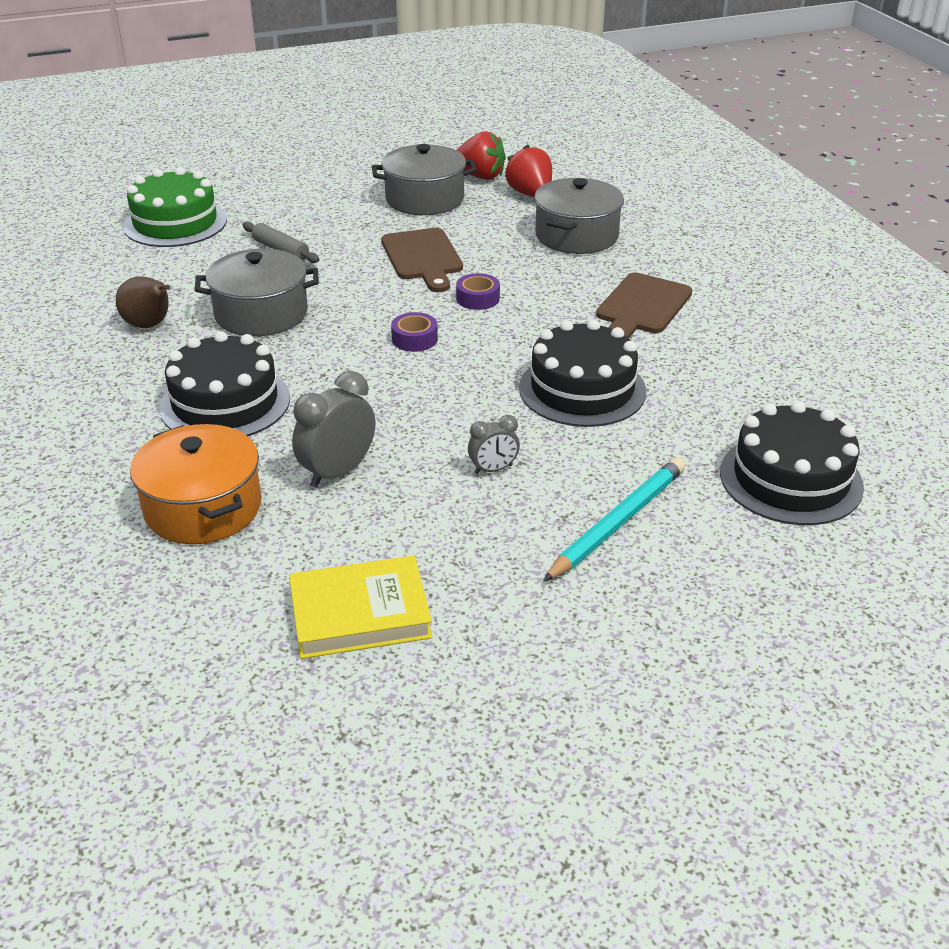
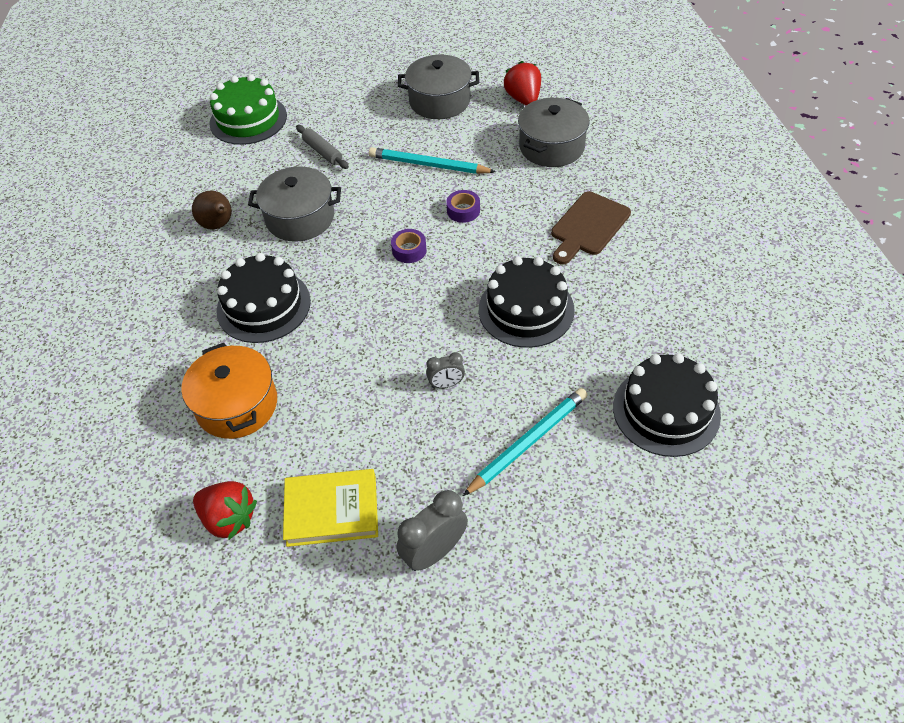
camera: 10 degrees right, 15 degrees up
grey clock [292,371,375,488] -> grey clock moved to [396,490,468,571]
brown cutting board [381,228,463,292] -> turquoise pencil [369,147,496,174]
red strawberry [457,131,506,180] -> red strawberry moved to [193,481,257,540]

